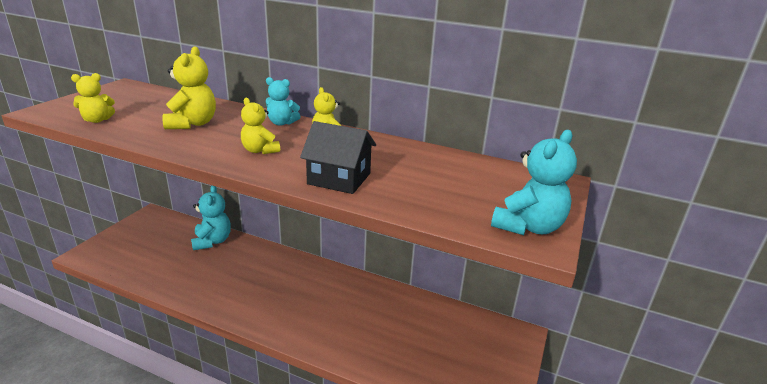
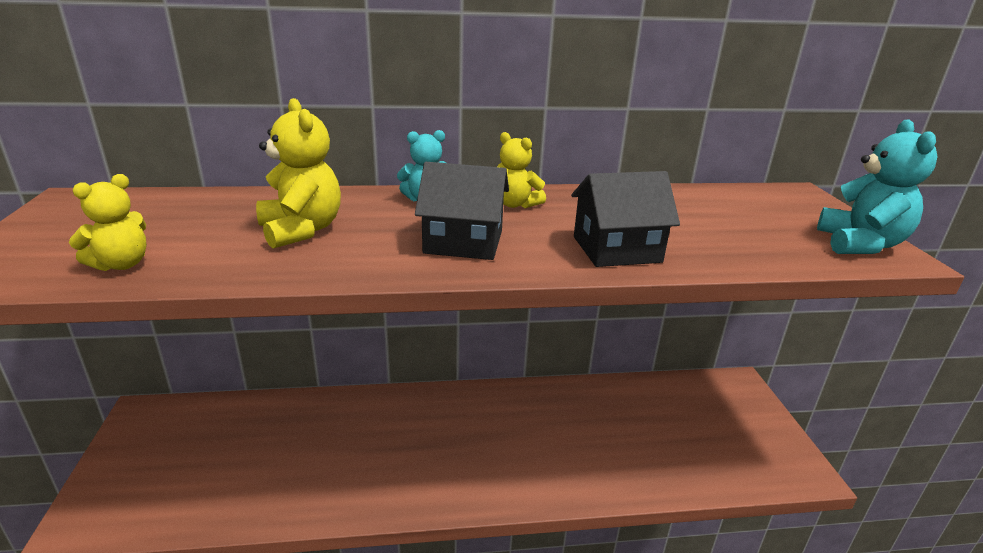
camera: 30 degrees left, 0 degrees up
turquoise teddy bear [191,186,231,250] -> none
yellow teddy bear [241,98,280,154] -> black house [415,162,509,260]

